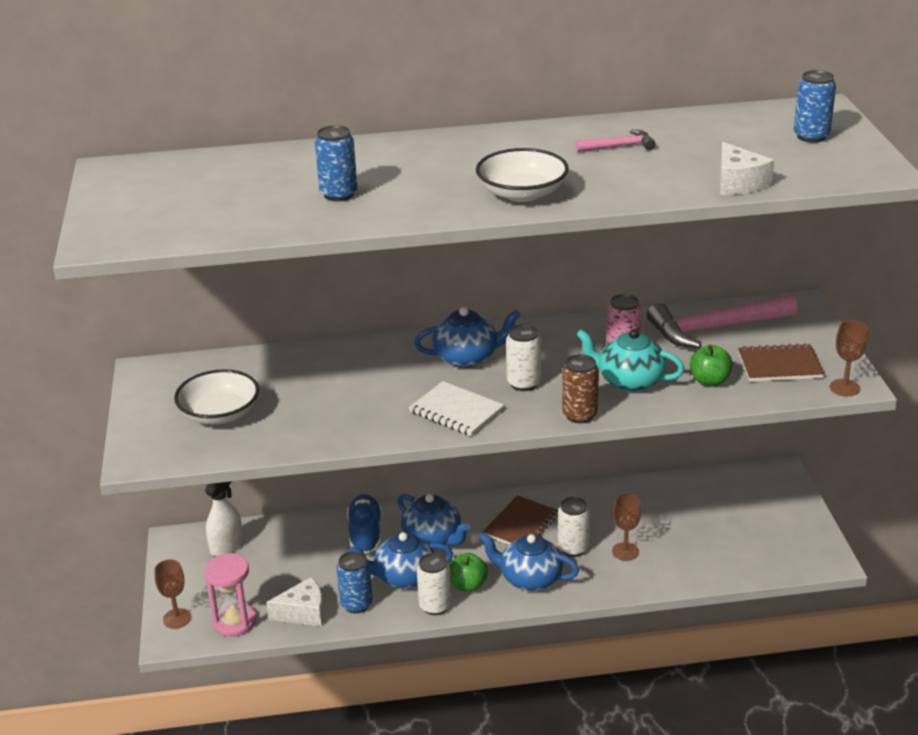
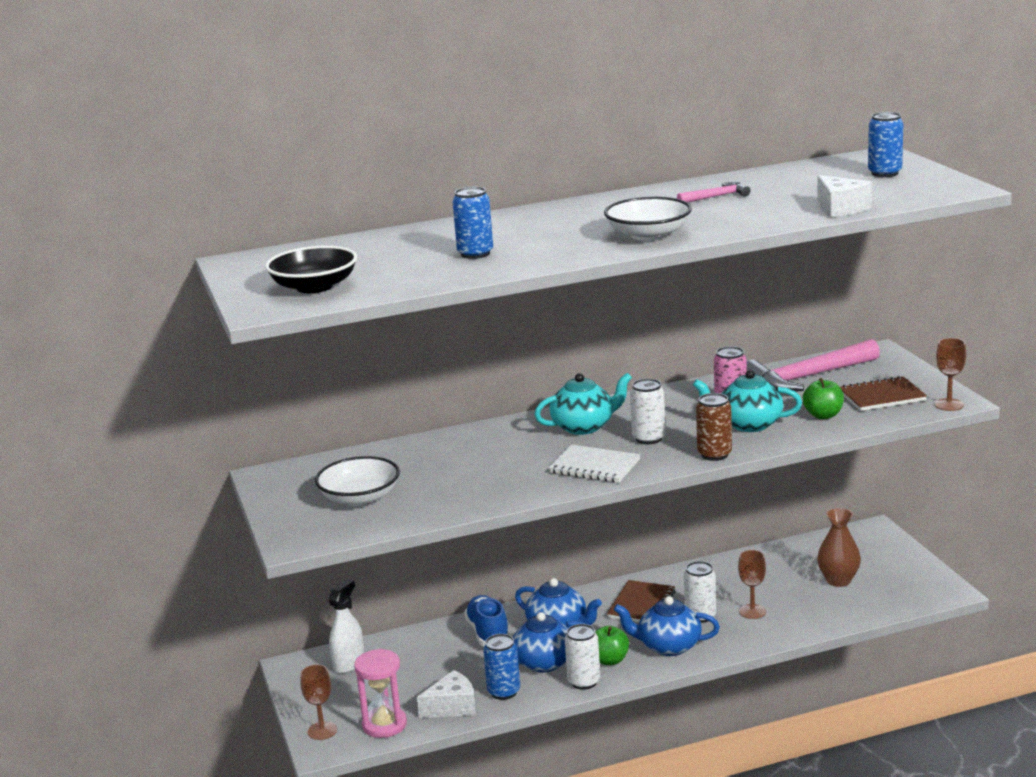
camera: 10 degrees left, 10 degrees down
blue teapot [414,307,521,368] -> turquoise teapot [534,373,632,435]
none -> black bowl [265,246,357,293]
none -> brown vase [817,508,861,587]

